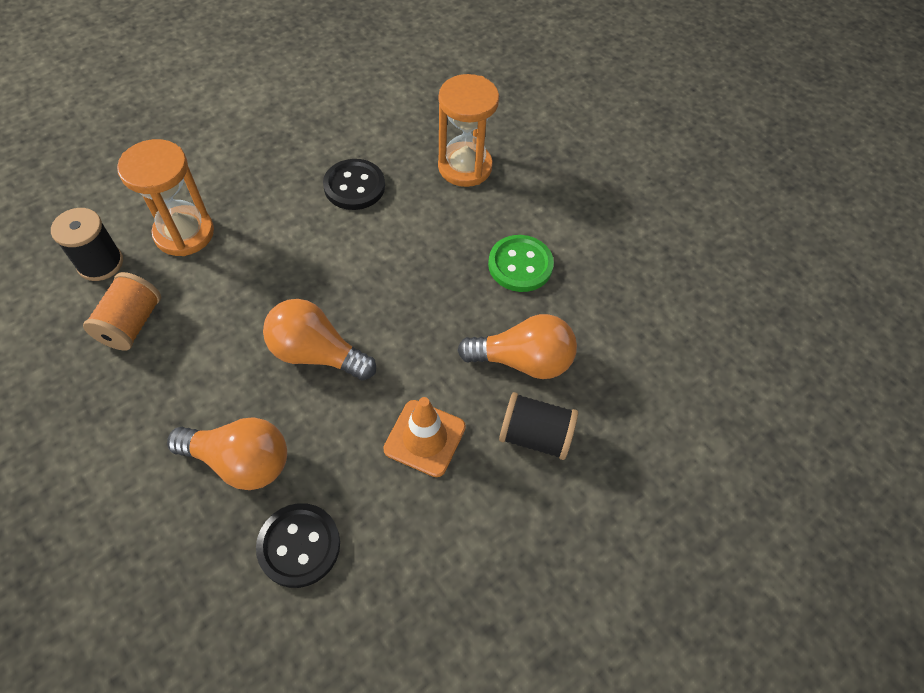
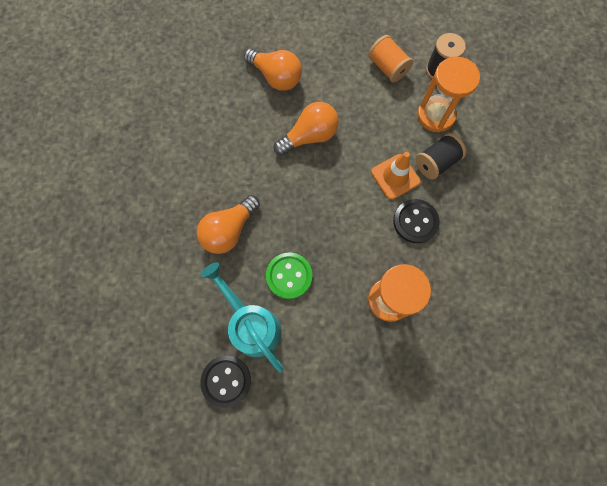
camera: 130 degrees right, 15 degrees up
orange light bulb [167,417,287,490] -> orange light bulb turned 105 degrees counterclockwise [244,48,302,91]
black button [256,503,340,588] -> black button moved to [200,356,251,408]
orange traffic cone [383,397,466,477] -> orange traffic cone moved to [371,152,420,200]
black spool [499,392,578,460] -> black spool moved to [416,133,466,179]
none -> turquoise watering can [201,262,284,372]

